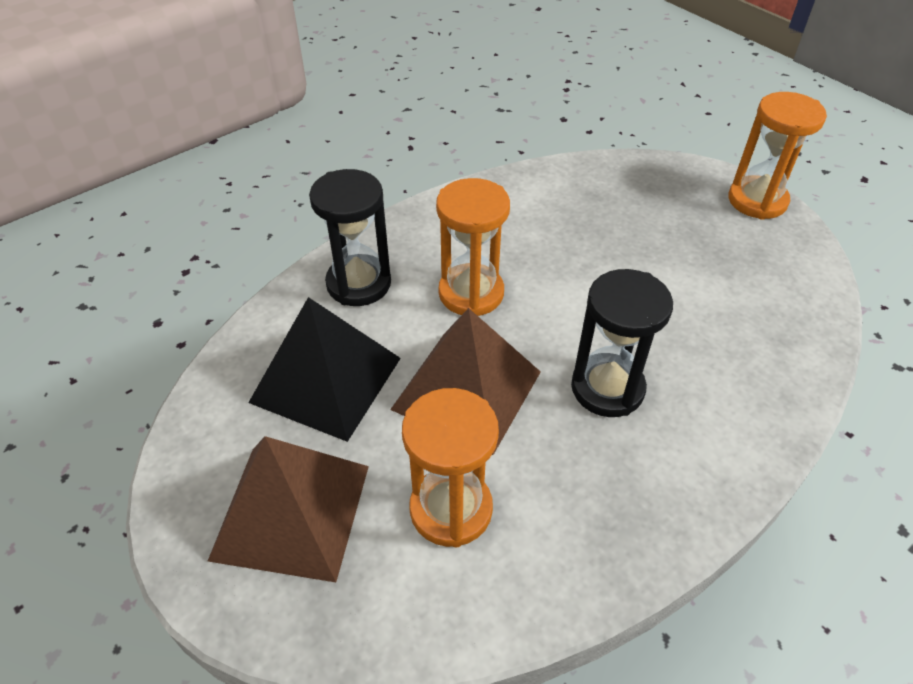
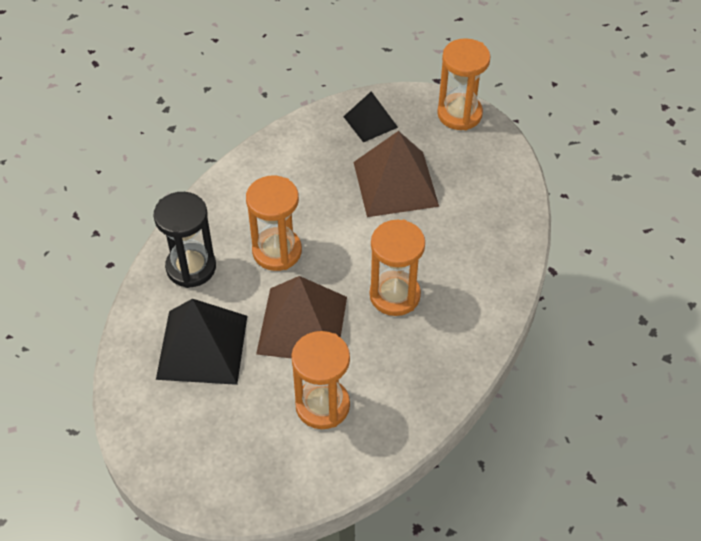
camera: 20 degrees left, 5 degrees up
brown pyramid [208,436,369,582] -> brown pyramid moved to [354,131,439,217]
black hourglass [571,269,673,417] -> orange hourglass [370,220,425,316]
none -> black pyramid [343,91,398,142]

